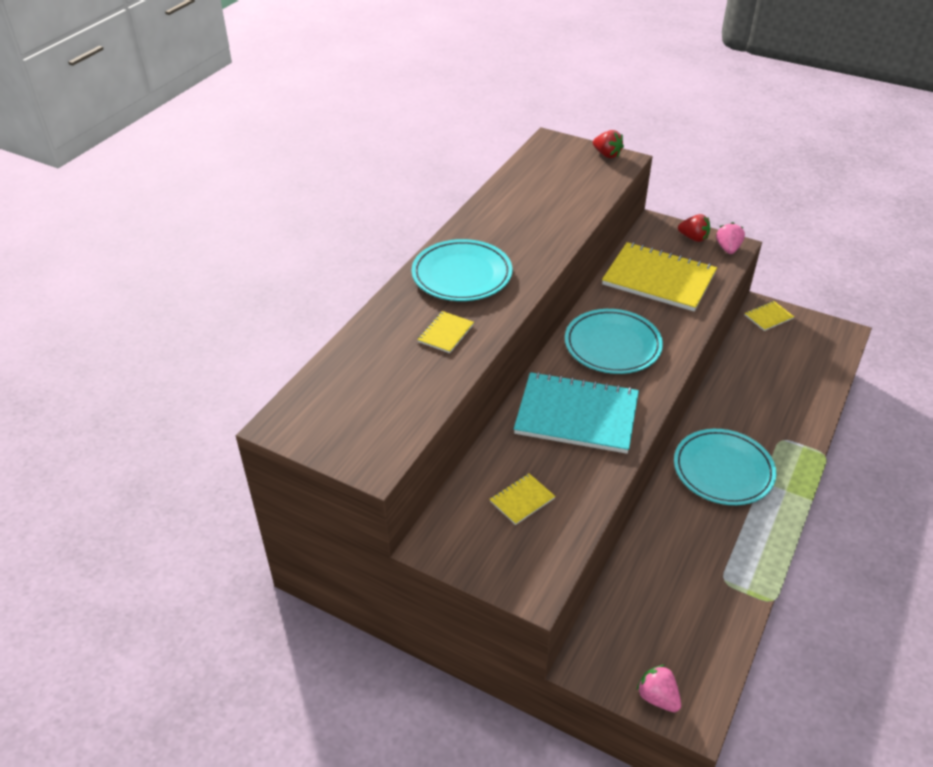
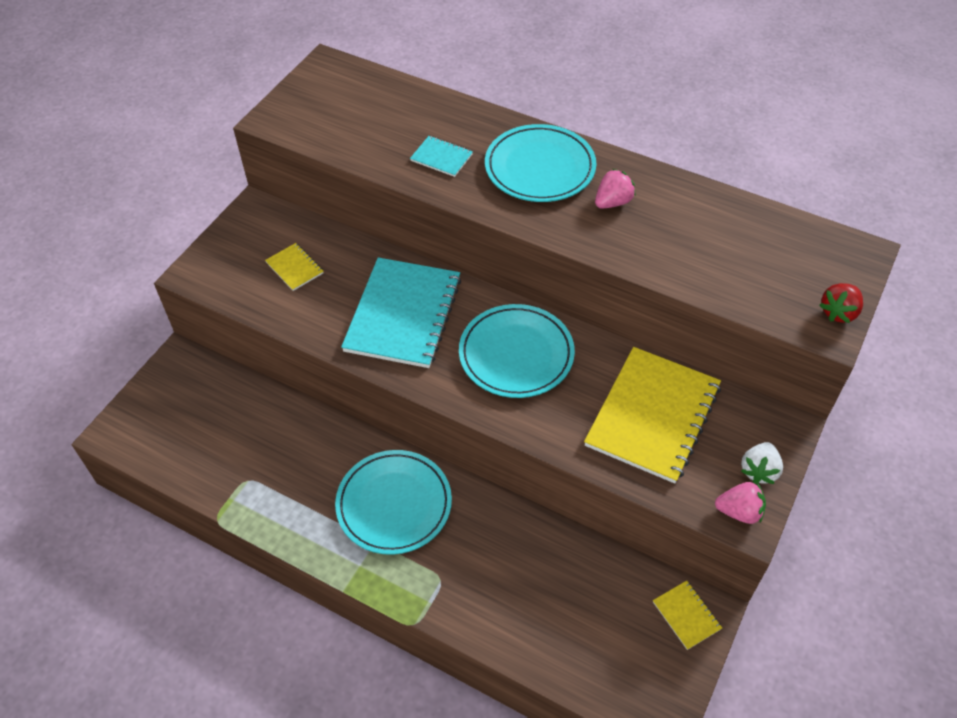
camera: 90 degrees right, 10 degrees up
yellow notebook [417,311,474,353] -> turquoise notebook [410,136,473,177]
pink strawberry [637,665,681,712] -> pink strawberry moved to [595,169,636,209]
red strawberry [678,214,710,242] -> white strawberry [741,442,783,484]

